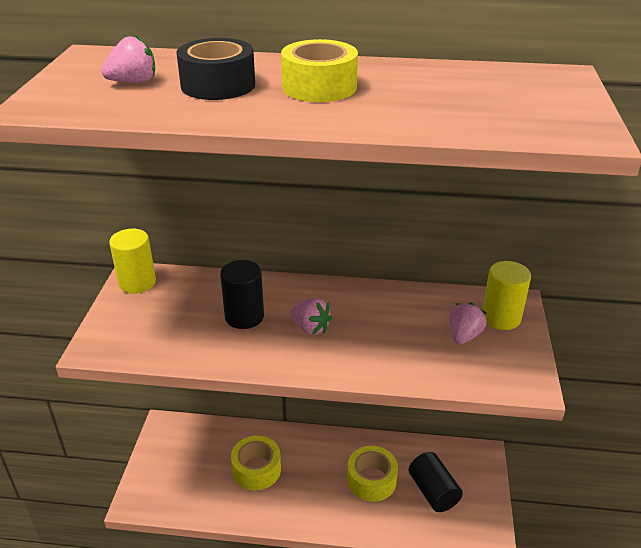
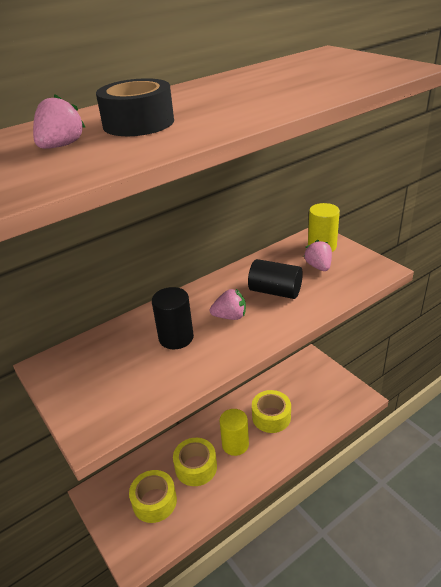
camera: 40 degrees left, 0 degrees up
yellow cylinder [109,229,156,294] -> yellow cylinder moved to [219,409,249,456]
yellow tape [281,39,358,102] -> yellow tape moved to [129,470,177,523]
black cylinder [409,452,463,512] -> black cylinder moved to [248,259,303,299]

